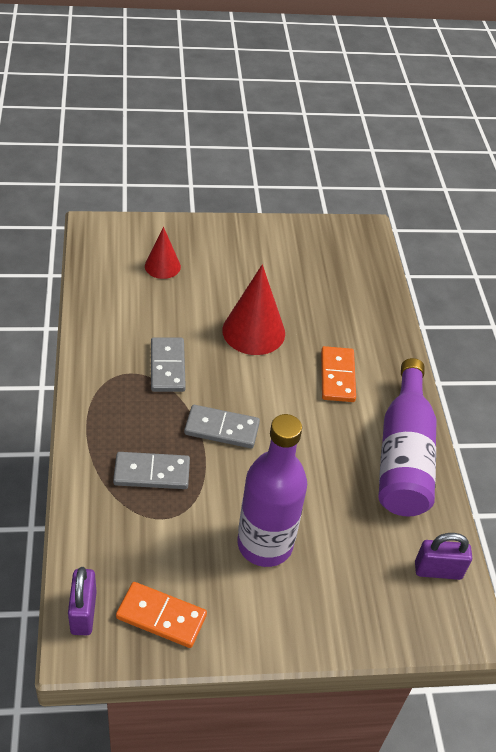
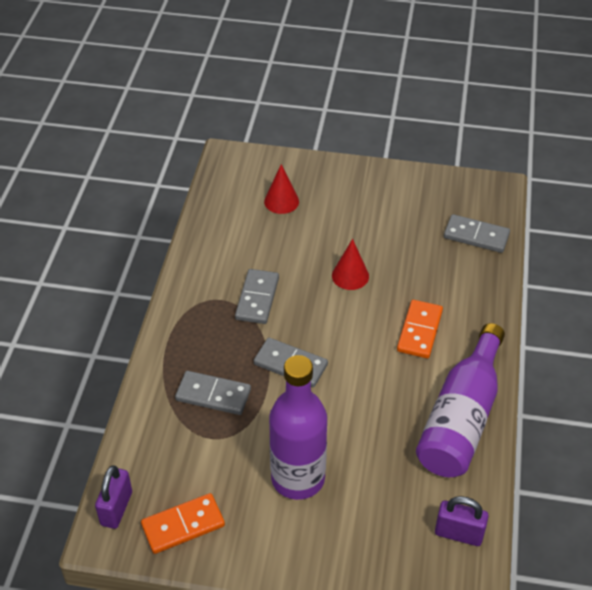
camera: 20 degrees right, 0 degrees up
orange domino [116,582,207,648] -> orange domino turned 60 degrees counterclockwise [141,493,225,554]
red cone [222,264,285,355] -> red cone [332,239,369,290], size x0.60
none -> grey domino [444,214,510,253]

